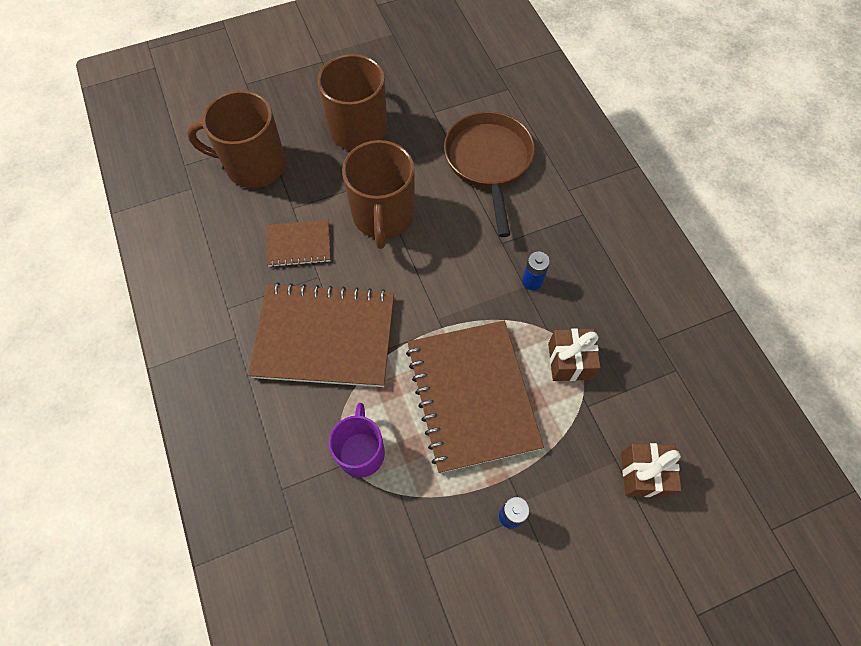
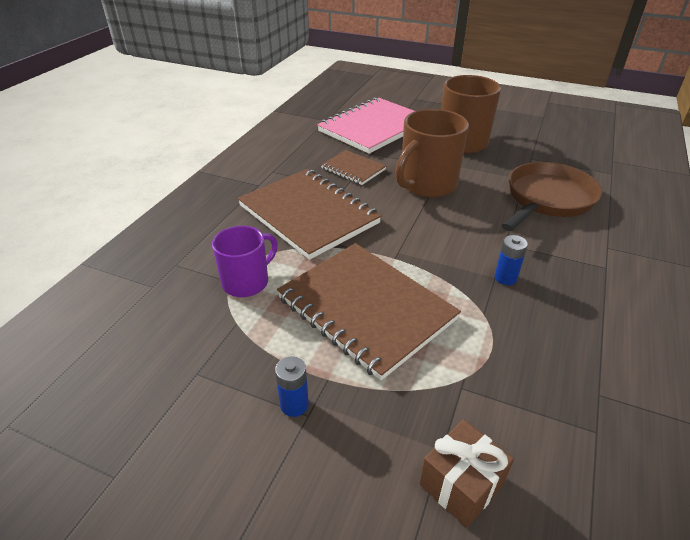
camera: 45 degrees right, 25 degrees down
brown mug [187,90,286,188] -> pink notebook [317,97,414,154]
brown notebook [406,321,544,473] -> brown notebook turned 75 degrees counterclockwise [277,243,461,380]
brown gift [548,328,601,381] -> none

